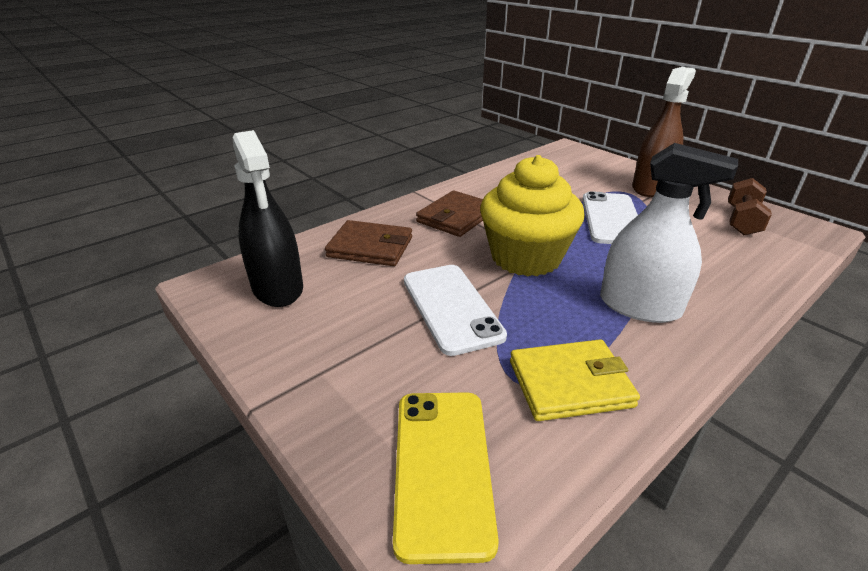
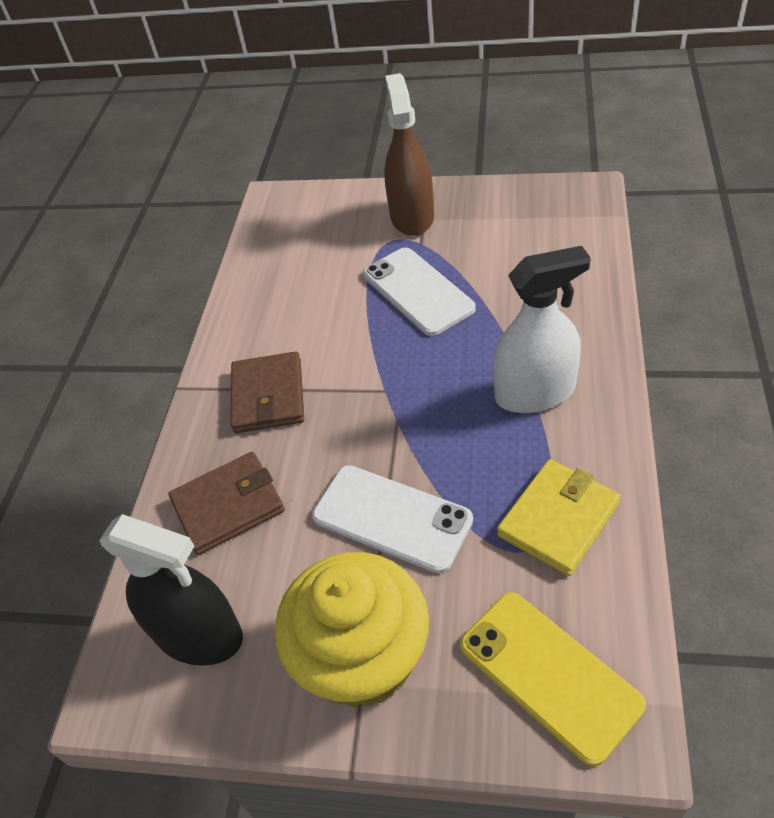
camera: 35 degrees left, 15 degrees up
yellow cupcake [480,155,585,276] -> yellow cupcake moved to [275,552,429,708]
brown dumbbell [728,178,772,235] -> none

